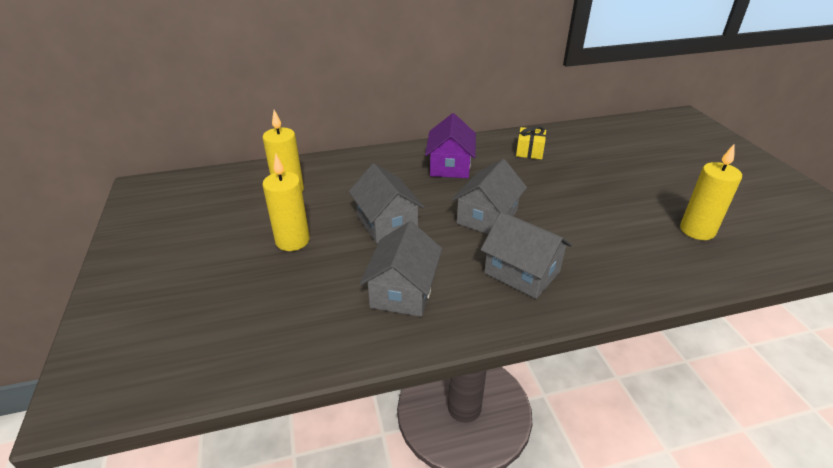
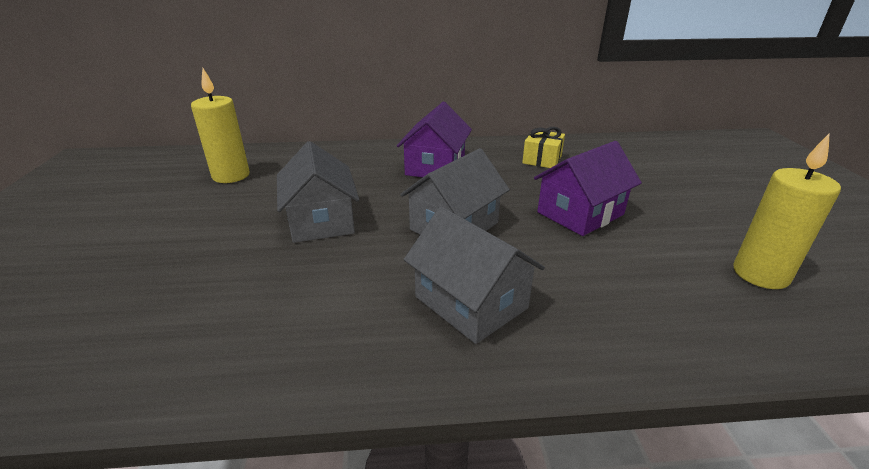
camera: 10 degrees right, 5 degrees down
yellow candle [262,154,310,251] -> none
grey house [360,221,442,317] -> none
none -> purple house [534,141,642,236]

